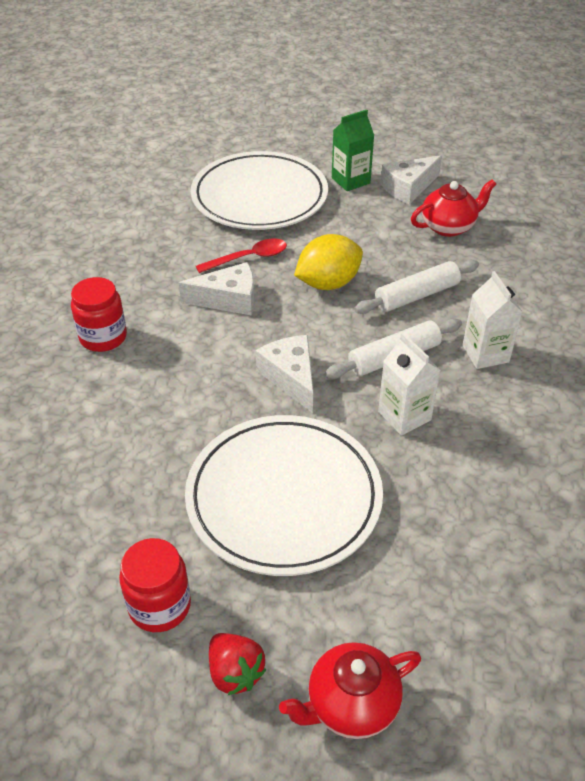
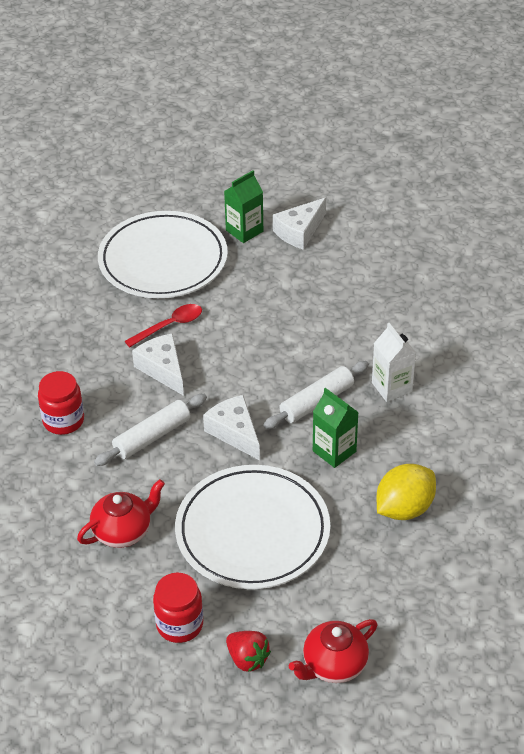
camera: 10 degrees left, 0 degrees up
white cheese [178,262,255,316] -> white cheese turned 105 degrees counterclockwise [132,333,184,396]
yellow lemon [294,234,363,290] -> yellow lemon moved to [376,464,436,520]
white rolling pin [354,260,479,314] -> white rolling pin moved to [94,394,207,466]
white carton [378,333,440,436] -> green carton [313,388,359,468]
red teapot [411,179,496,237] -> red teapot moved to [77,479,165,548]

